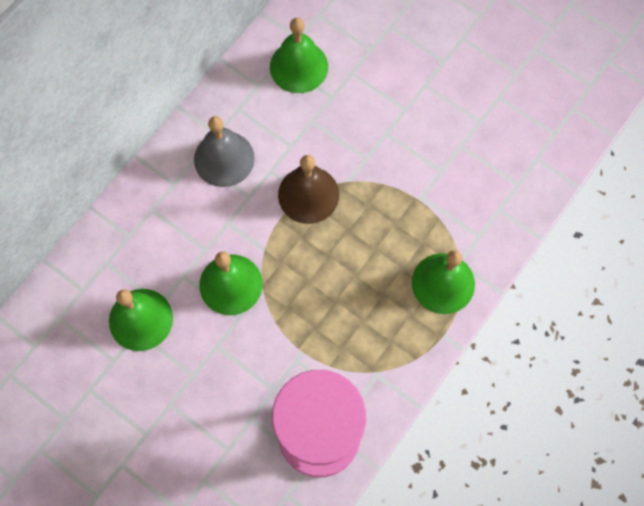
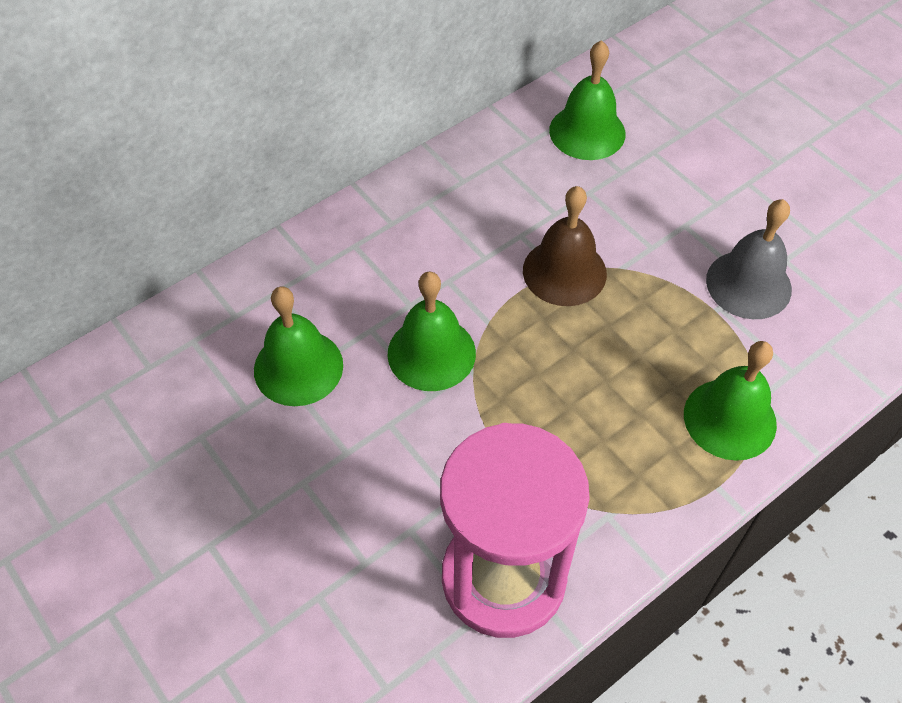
camera: 15 degrees right, 15 degrees down
grey bell [194,116,255,187] -> grey bell moved to [706,199,792,319]

